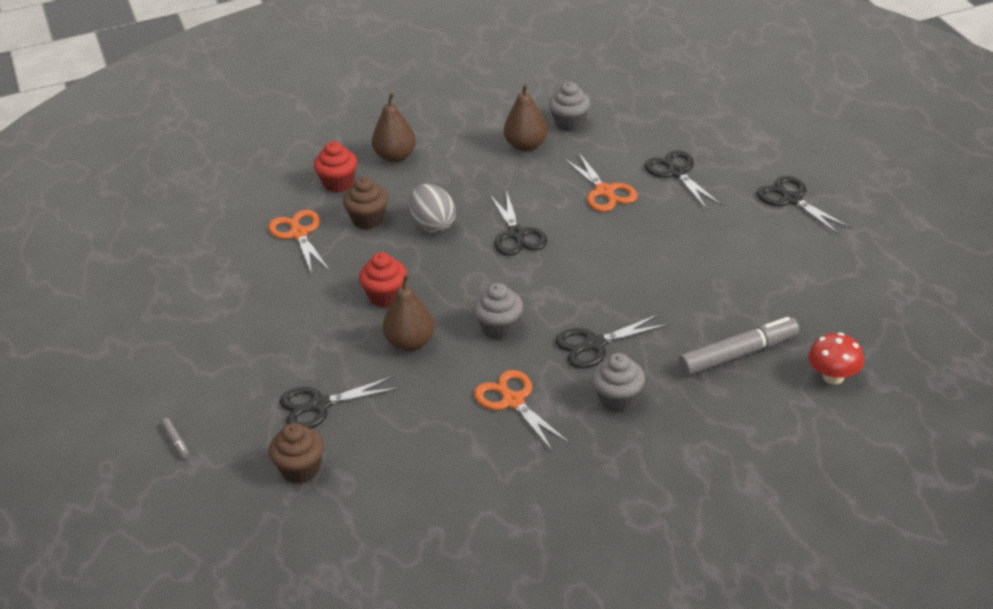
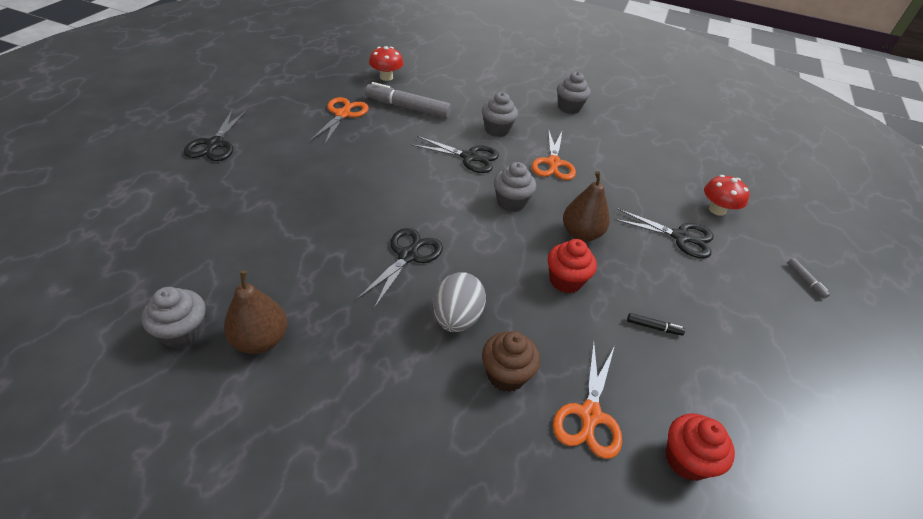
camera: 145 degrees left, 5 degrees up
grey marker [161,418,190,459] -> grey marker turned 150 degrees clockwise [788,258,830,299]
brown cupcake [269,423,324,484] -> red mushroom [704,175,750,216]
red cupcake [314,141,357,193] -> red cupcake moved to [666,413,735,481]
brown pear [372,93,416,163] -> none
orange scissors [564,152,638,212] -> orange scissors moved to [310,97,369,145]
black scissors [645,150,722,210] -> none
none -> grey cupcake [557,72,590,114]
none -> black marker [627,313,685,335]

